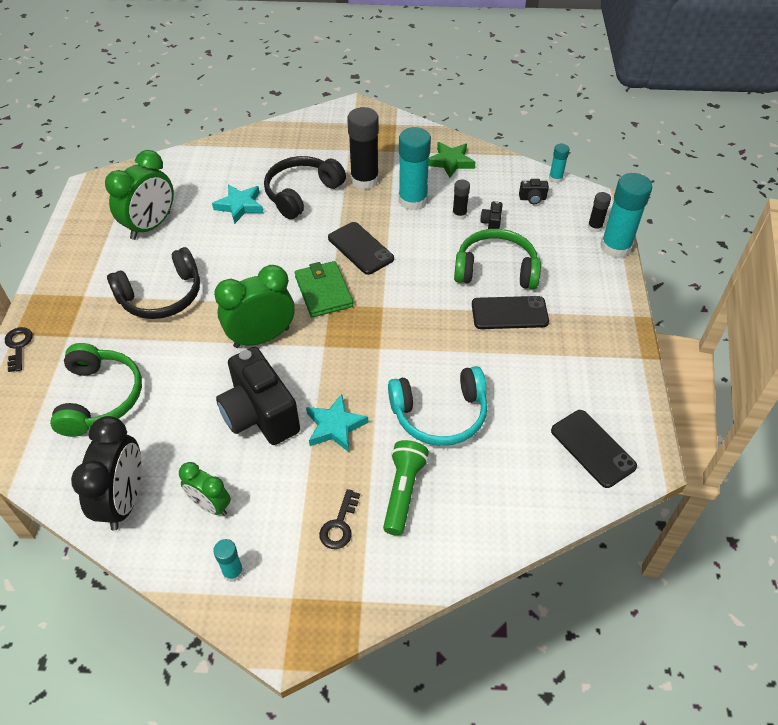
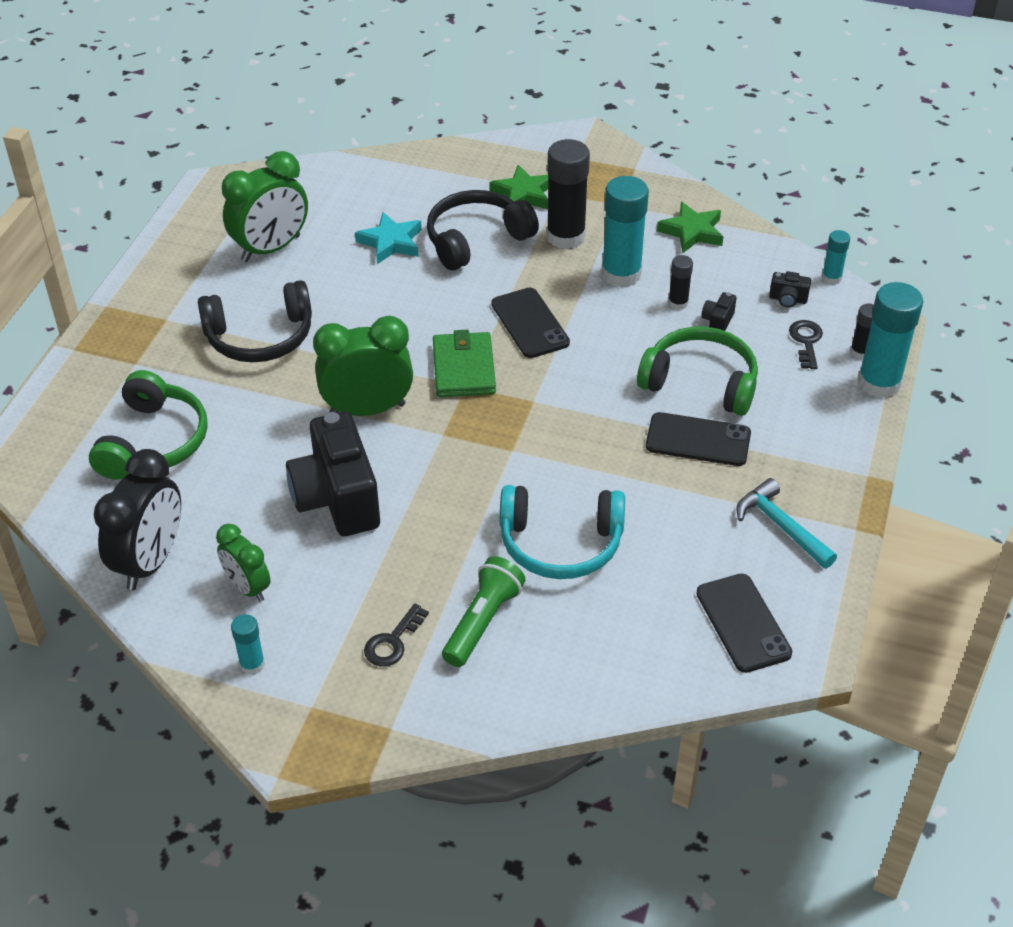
camera: 15 degrees right, 5 degrees down
black key [5,327,32,372] -> black key moved to [789,320,823,369]
turquoise star [306,394,368,452] -> none
none -> green star [489,165,549,209]
none -> turquoise hammer [736,478,837,568]

